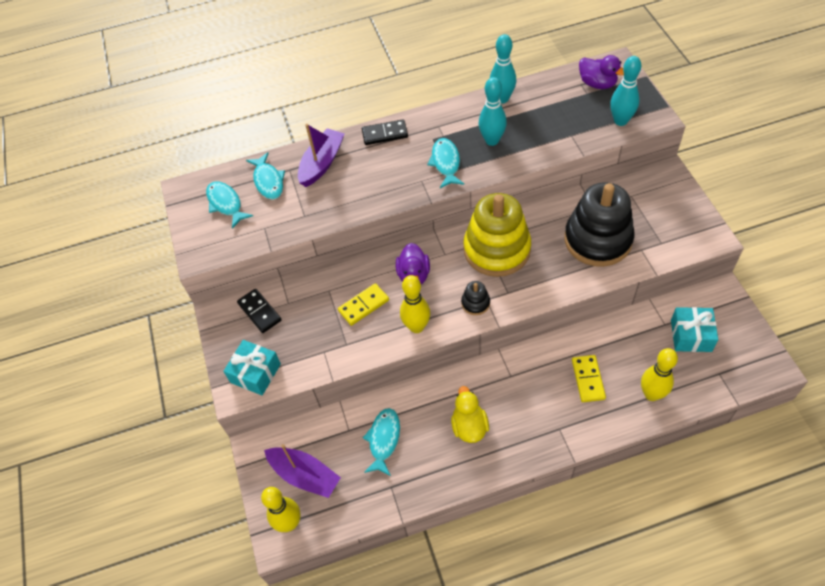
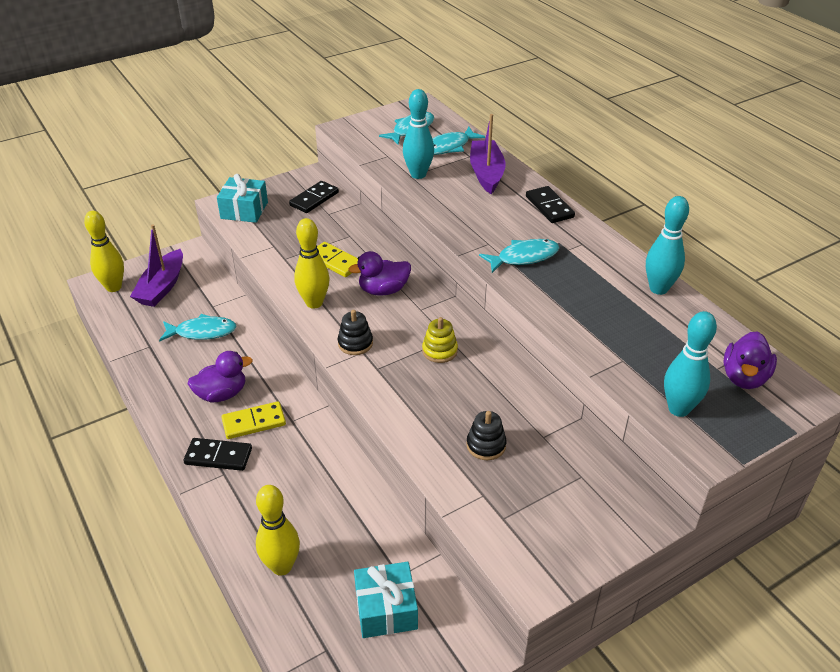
camera: 70 degrees right, 15 degrees down
purple boat [298,124,345,187] -> purple boat turned 105 degrees counterclockwise [470,114,506,194]
yellow duck [451,386,489,443] -> purple duck [188,351,253,402]
yellow stacking toy [463,193,531,277] -> yellow stacking toy [422,317,458,363], size x0.41
turquoise bowling pin [479,77,507,146] -> turquoise bowling pin moved to [403,89,434,179]
black stacking toy [564,182,635,267] -> black stacking toy [466,411,507,460], size x0.41
yellow domino [572,355,606,402] -> yellow domino moved to [222,401,286,439]
none -> black domino [183,438,252,471]

